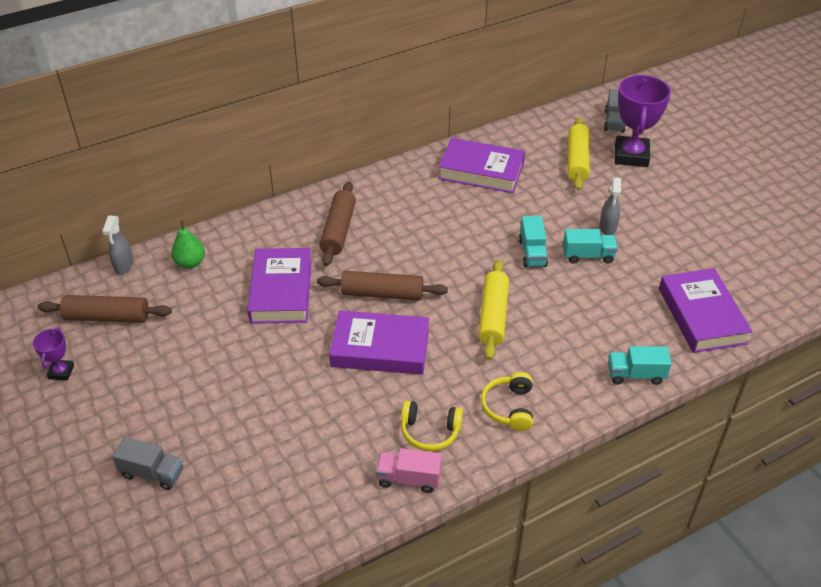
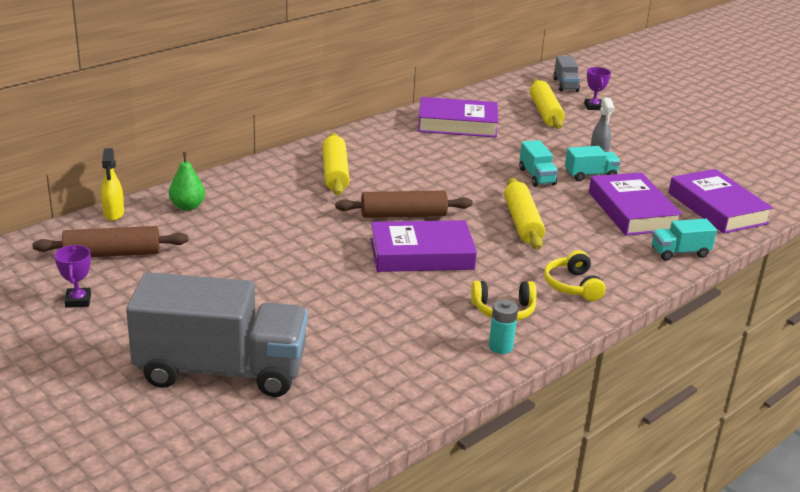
camera: 15 degrees left, 15 degrees down
grey spray bottle [102,215,133,275] -> yellow spray bottle [101,148,124,221]
grey truck [112,437,183,490] -> grey truck [126,272,308,397], size x2.32
purple book [247,248,312,324] -> purple book moved to [589,172,682,236]
brown rolling pin [320,182,356,266] -> yellow rolling pin [322,133,350,195]
pink truck [376,448,442,493] -> turquoise battery [489,300,518,354]
purple trophy [615,75,671,167] -> purple trophy [584,67,611,110], size x0.49

